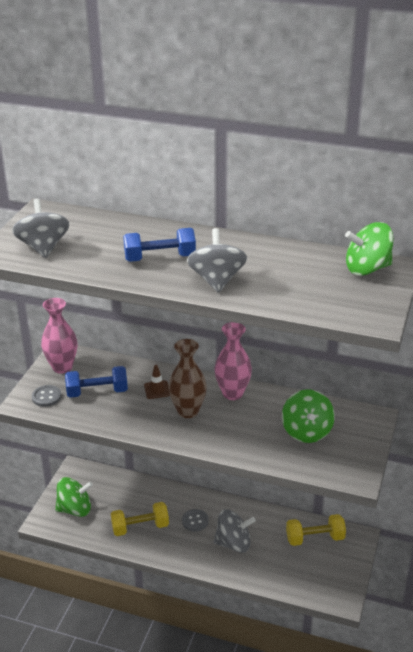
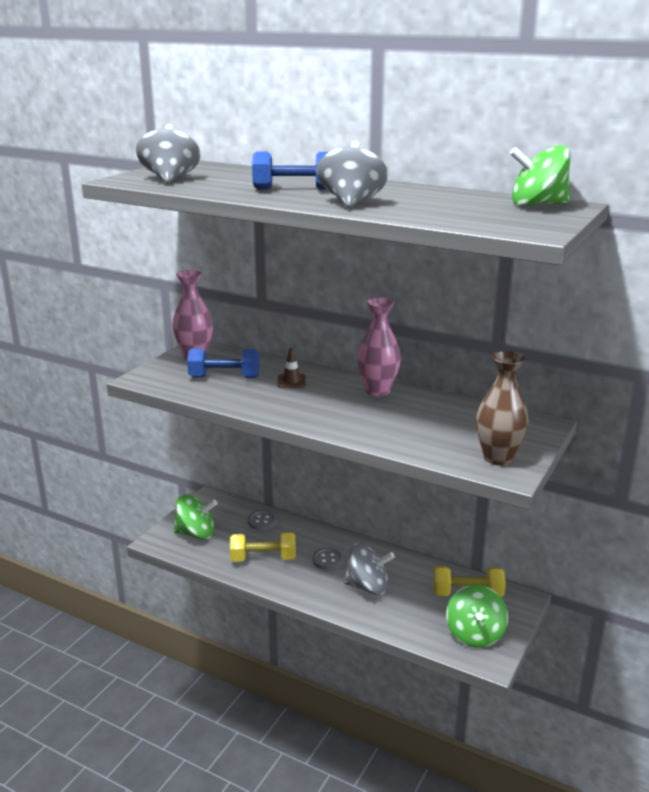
camera: 10 degrees right, 10 degrees down
grey button [32,385,62,407] -> grey button moved to [248,510,277,530]
brown vase [168,339,207,418] -> brown vase moved to [476,351,529,466]
green spinning top [282,389,335,443] -> green spinning top moved to [446,585,508,648]

